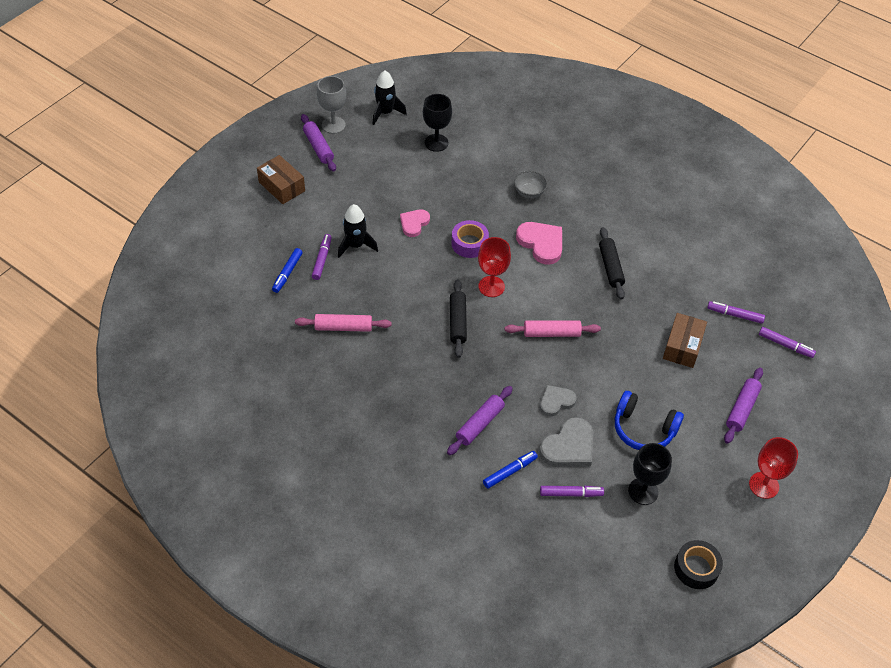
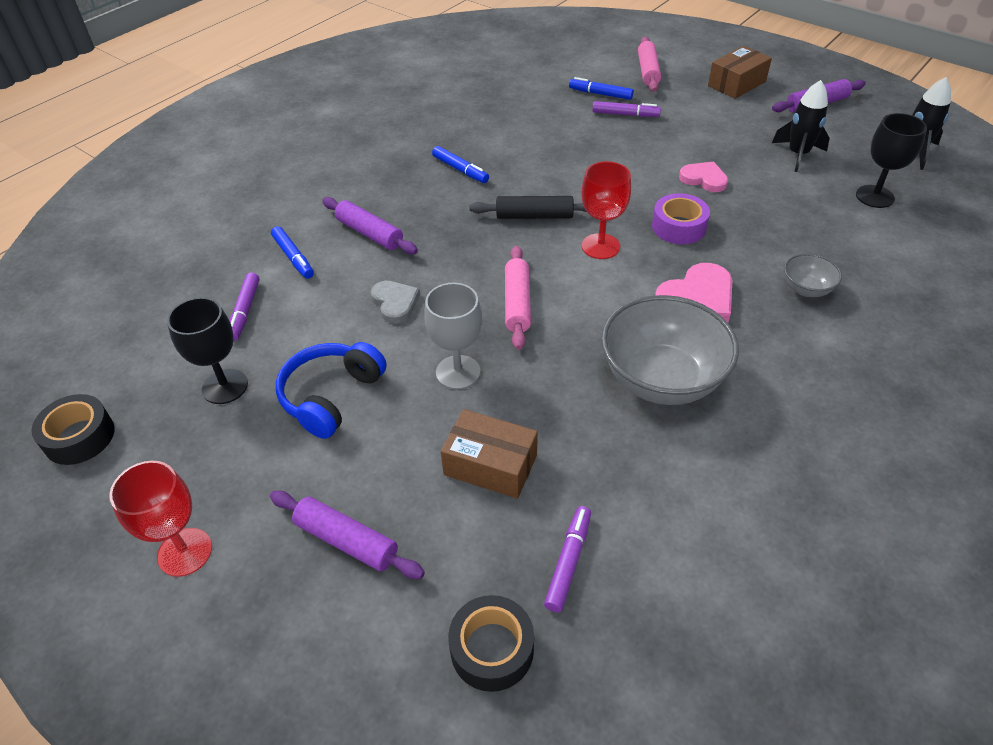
camera: 95 degrees right, 5 degrees down
pink rolling pin [295,314,392,332] -> pink rolling pin moved to [638,37,661,92]
grey goblet [317,76,346,134] -> grey goblet moved to [424,283,482,390]
black rocket [338,204,378,258] -> black rocket moved to [772,80,830,172]
grey heart [539,417,593,467] -> none
black rolling pin [599,227,625,300] -> grey bowl [601,295,739,405]
purple marker [759,327,816,358] -> black tape [448,595,534,692]
none -> blue marker [432,146,489,183]

